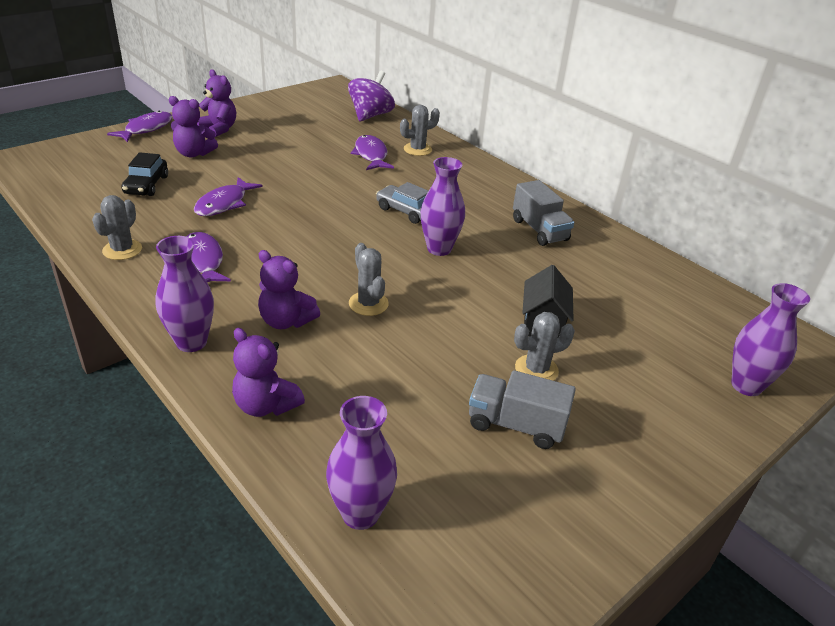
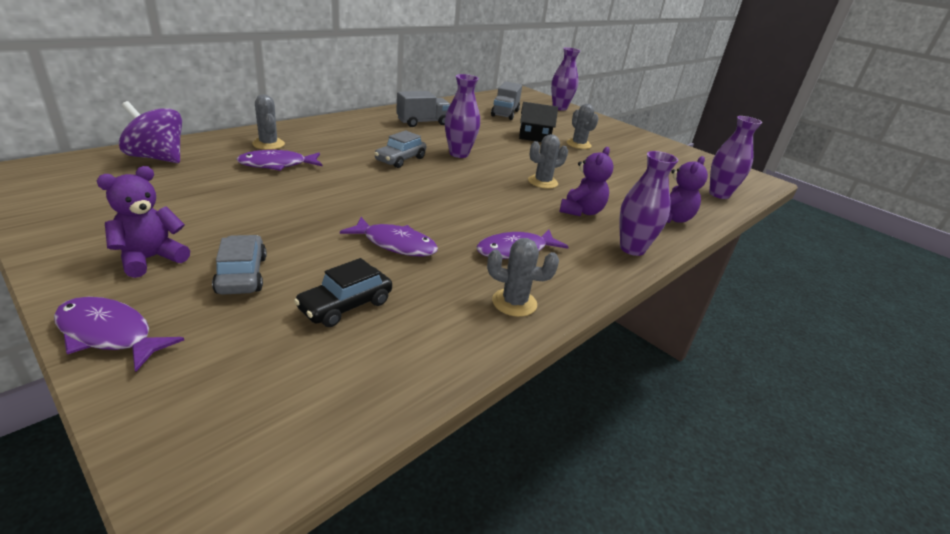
camera: 95 degrees left, 5 degrees down
black car [121,152,168,196] -> black car turned 135 degrees clockwise [294,258,392,327]
purple teddy bear [169,96,218,157] -> grey car [212,235,267,295]
grey truck [469,370,576,449] -> grey truck moved to [491,81,522,120]

